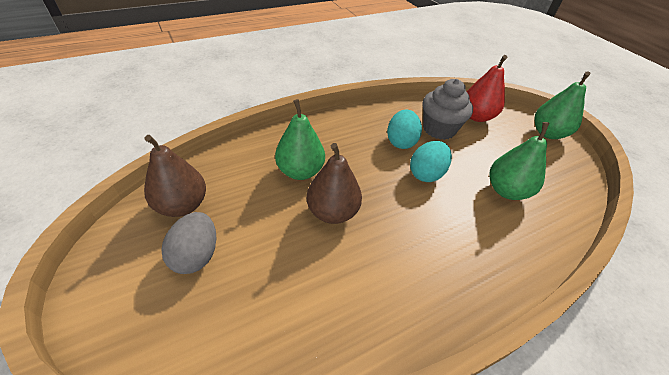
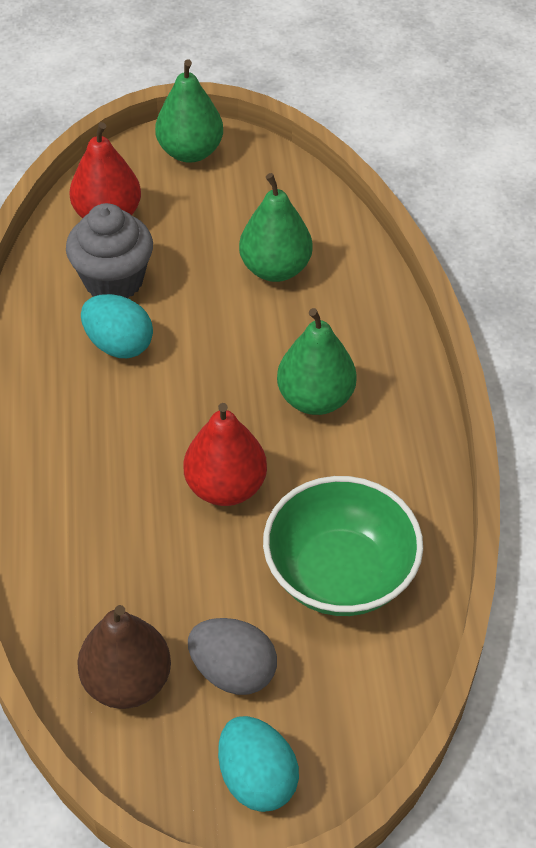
camera: 65 degrees left, 5 degrees up
green pear [275,99,325,180] -> green pear moved to [277,308,357,415]
brown pear [307,143,362,224] -> red pear [183,403,267,506]
turquoise egg [410,141,452,182] -> turquoise egg moved to [218,716,299,812]
none -> green bowl [263,476,423,616]

